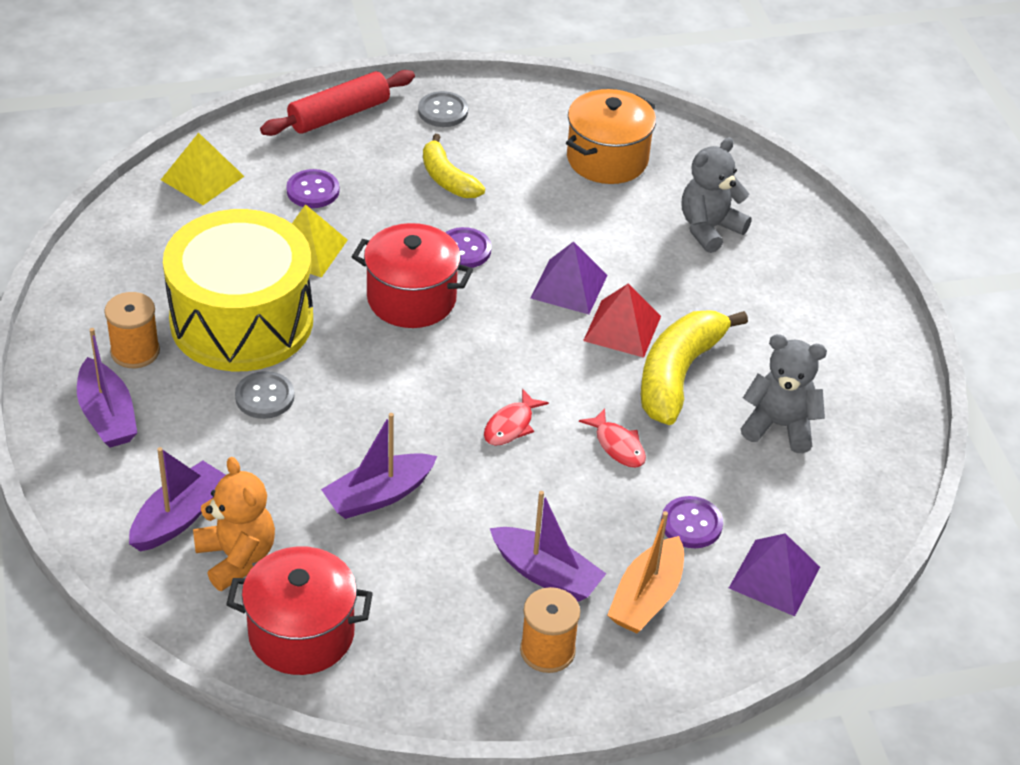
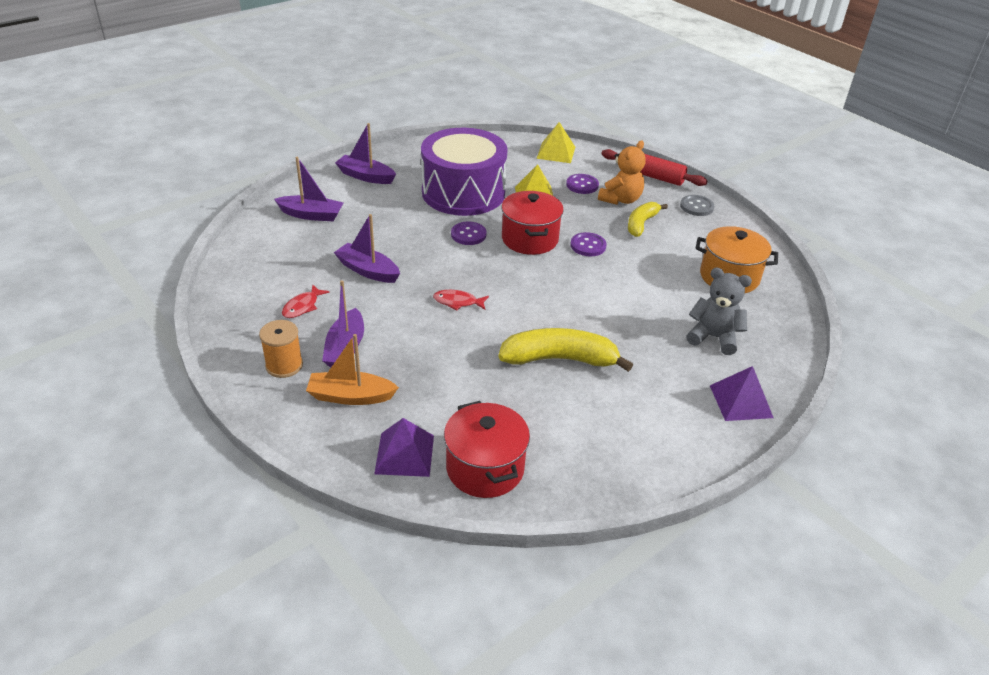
camera: 65 degrees right, 5 degrees down
purple boat [77,328,137,448] -> purple boat turned 75 degrees clockwise [335,123,396,184]
orange spool [104,292,160,368] -> none
yellow drum [163,209,313,371] -> purple drum [421,128,508,216]
orange teddy bear [193,457,275,591] -> orange teddy bear moved to [598,140,646,205]
red pot [226,546,373,675] -> red pot moved to [444,401,530,498]
grey button [235,371,294,419] -> none
purple pyramid [530,241,608,314] -> purple pyramid moved to [710,366,774,421]
red fish [579,408,646,468] -> red fish moved to [282,285,330,318]
red pyramid [583,284,661,358] -> none
purple button [661,496,723,548] -> purple button moved to [451,222,487,245]
grey teddy bear [741,334,827,453] -> none

